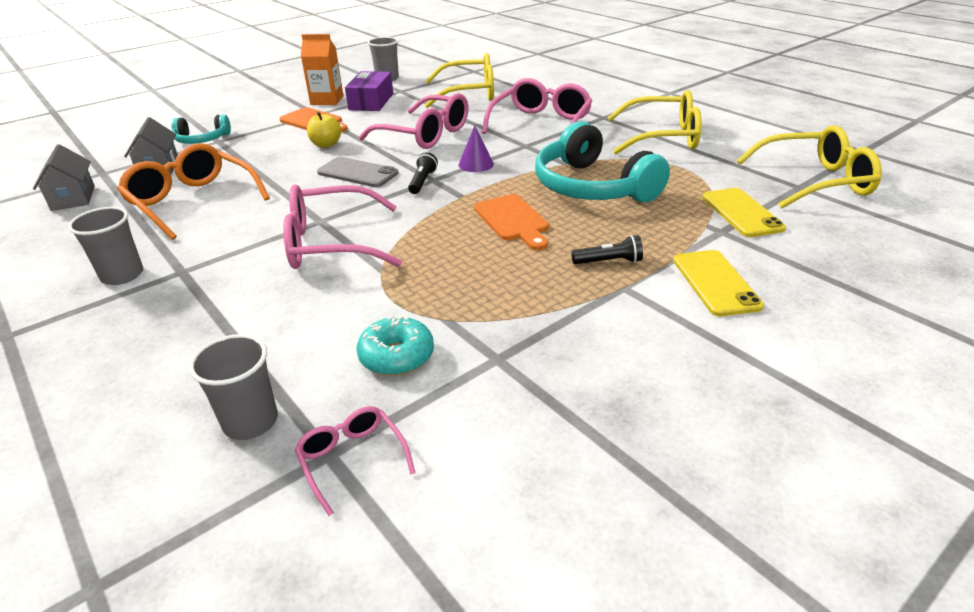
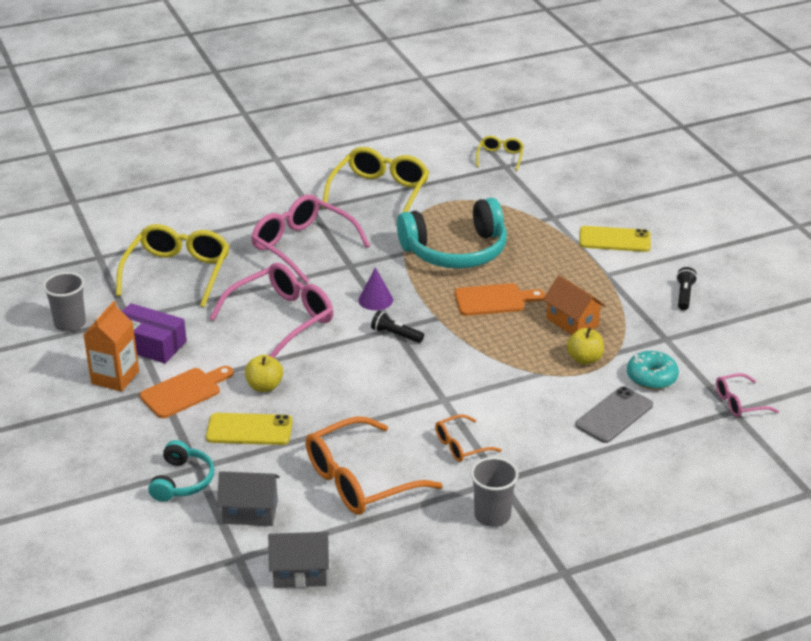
camera: 75 degrees left, 0 degrees up
grey cup [189,334,278,440] -> none
pink glasses [283,185,402,269] -> none
grey phone [317,157,399,187] -> grey phone moved to [575,386,653,443]
black flashlight [571,235,643,264] -> black flashlight moved to [676,267,697,310]
yellow phone [702,188,786,237] -> yellow phone moved to [206,413,293,445]
yellow glasses [737,125,882,209] -> yellow glasses [476,136,524,171], size x0.51
none -> orange glasses [435,414,502,462]
none -> orange house [543,275,606,335]
none -> yellow apple [567,327,604,365]

